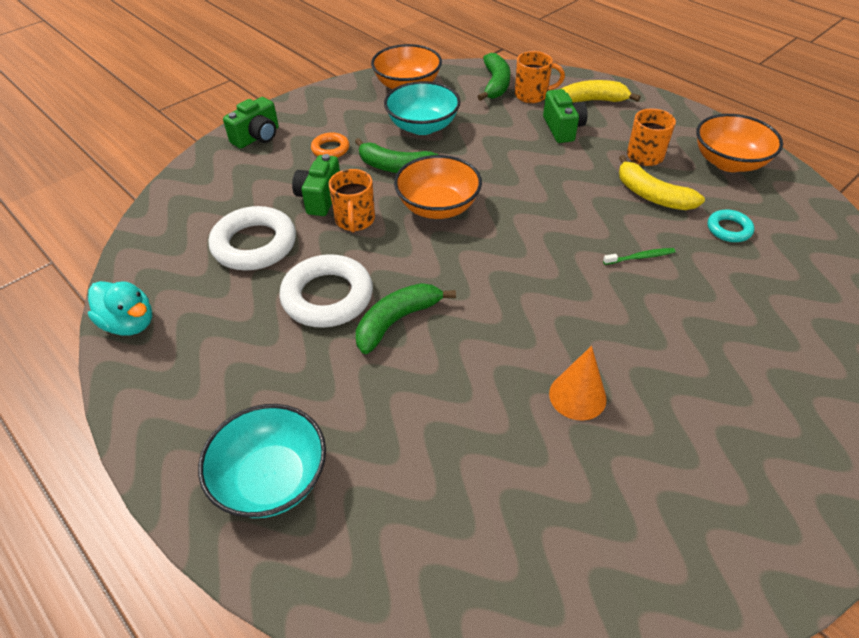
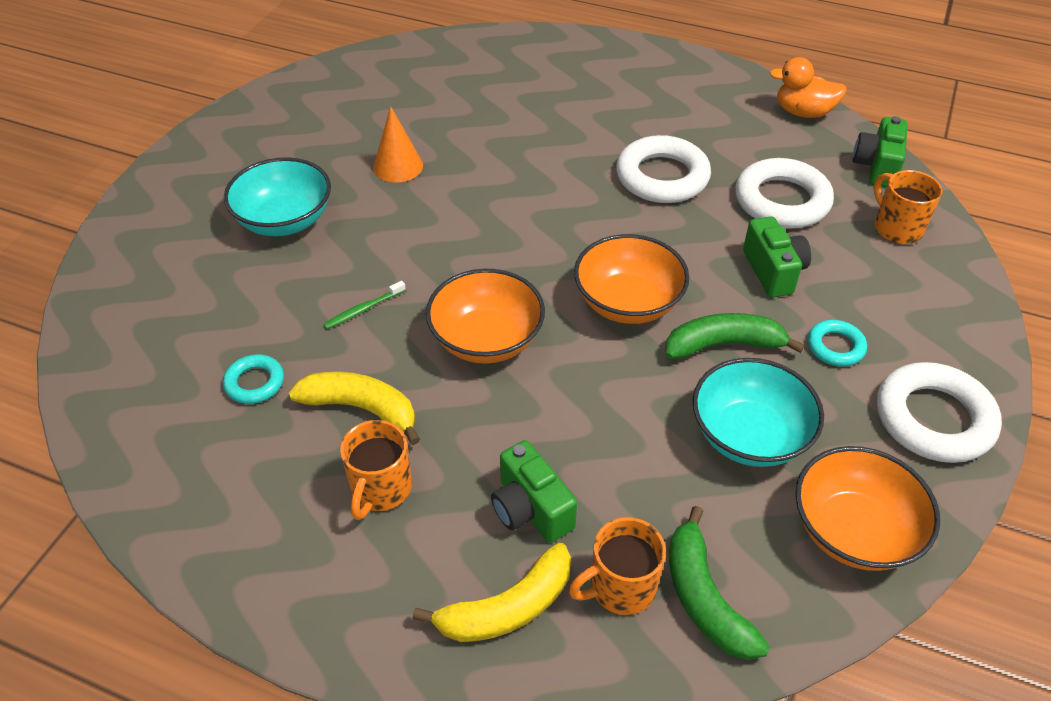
camera: 155 degrees right, 0 degrees up
turquoise duck [88,281,152,336] -> orange duck [769,57,847,118]
turquoise bowl [198,404,326,518] -> turquoise bowl moved to [224,157,331,236]
green camera [223,97,279,149] -> green camera moved to [853,116,908,187]
orange ring [311,133,349,158] -> turquoise ring [808,320,867,366]
orange mug [329,169,375,232] -> orange mug moved to [874,170,942,244]
green banana [356,283,456,354] -> none
orange bowl [696,114,783,172] -> orange bowl moved to [426,269,545,364]
none -> white ring [877,362,1002,463]

